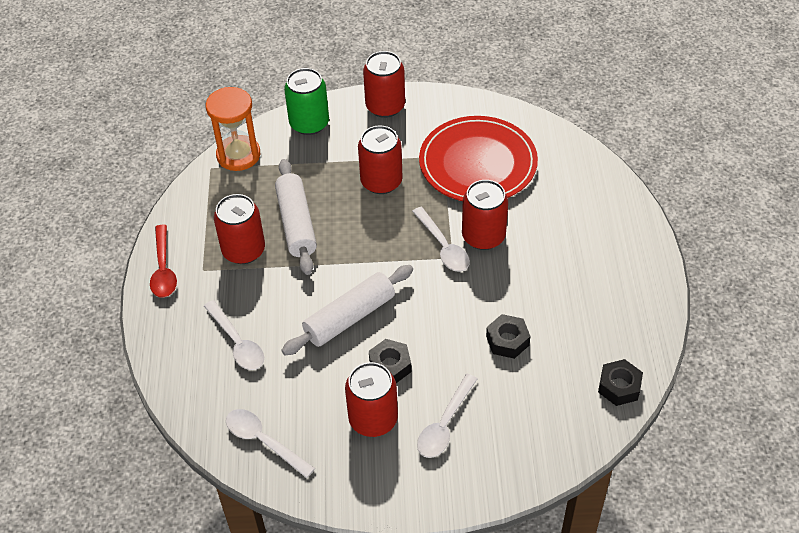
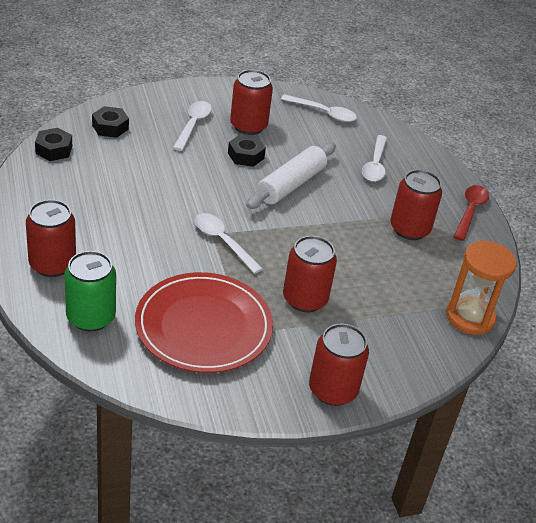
camera: 160 degrees right, 10 degrees down
red spoon [150,225,177,297] -> red spoon turned 45 degrees clockwise [454,185,489,241]
white spoon [204,300,264,370] -> white spoon turned 120 degrees counterclockwise [362,135,387,182]
white rolling pin [275,159,317,275] -> none
green can [284,68,329,135] -> green can moved to [64,251,116,332]
red can [462,180,508,250] -> red can moved to [26,200,76,277]
black nut [486,314,530,359] -> black nut moved to [92,106,129,138]

